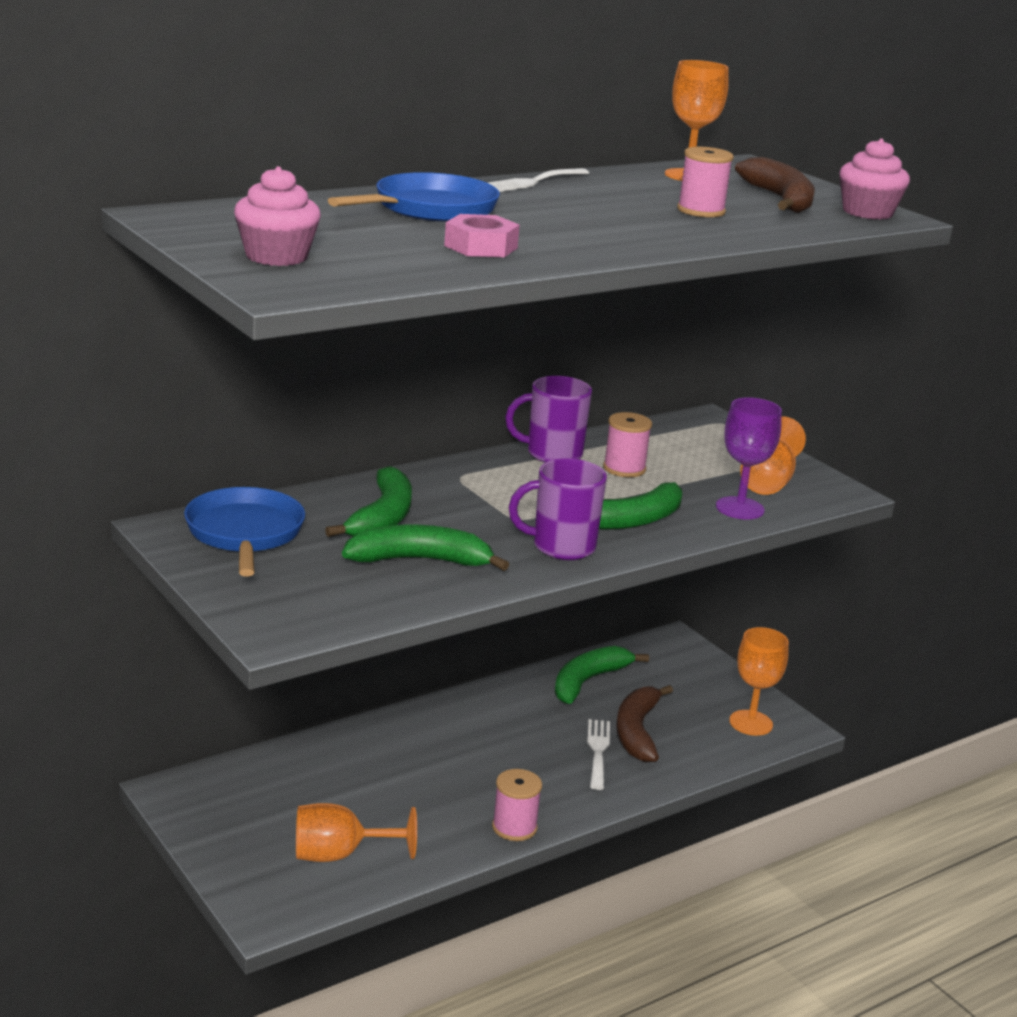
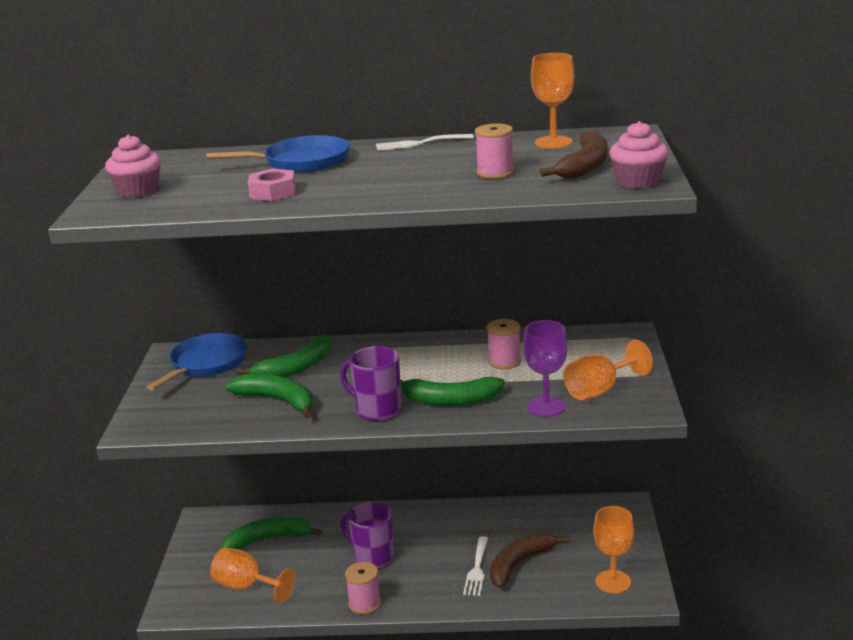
camera: 40 degrees right, 0 degrees up
purple mug [505,376,592,463] -> purple mug moved to [341,502,394,568]
green banana [555,646,649,704] -> green banana moved to [222,517,322,550]
white fork [587,719,610,790] -> white fork turned 150 degrees clockwise [463,536,489,596]

